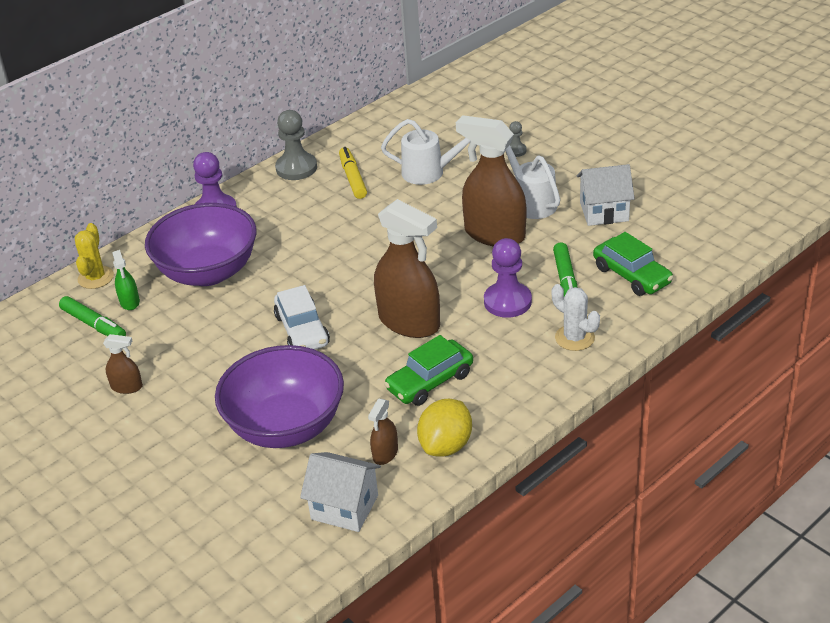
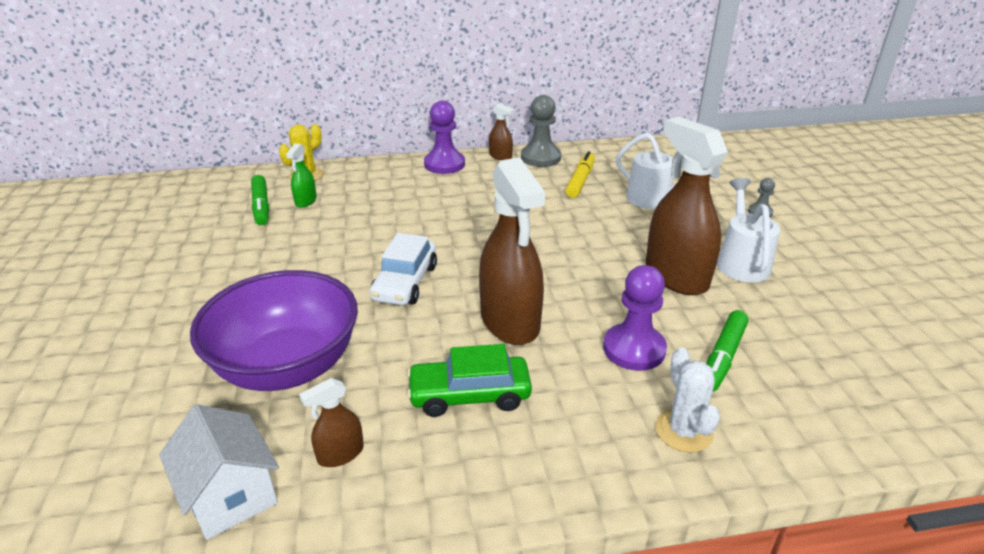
camera: 30 degrees right, 5 degrees down
brown spray bottle [103,334,143,394] -> brown spray bottle moved to [489,103,514,160]
purple bowl [145,203,257,286] -> none
yellow lemon [417,399,472,457] -> none
white house [577,164,635,226] -> none
green car [593,232,673,296] -> none

